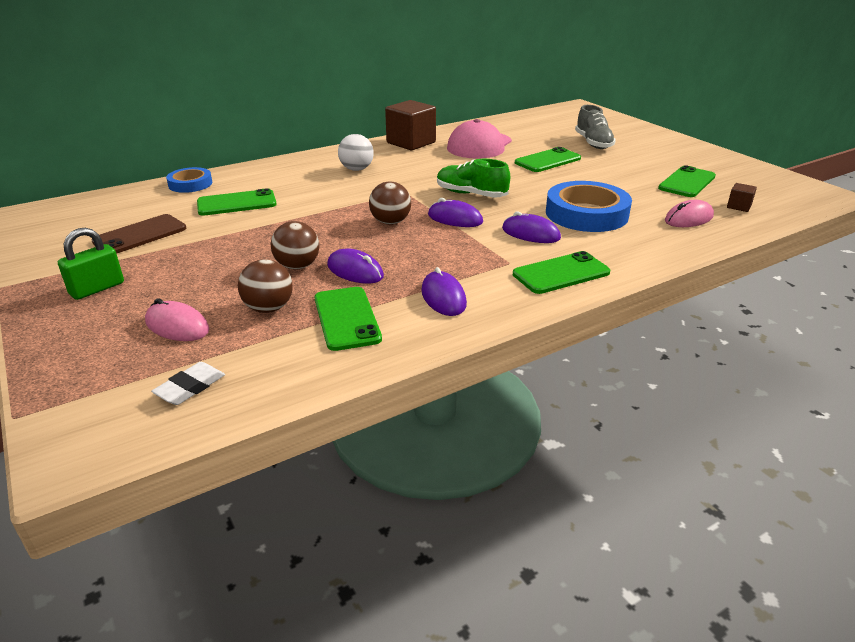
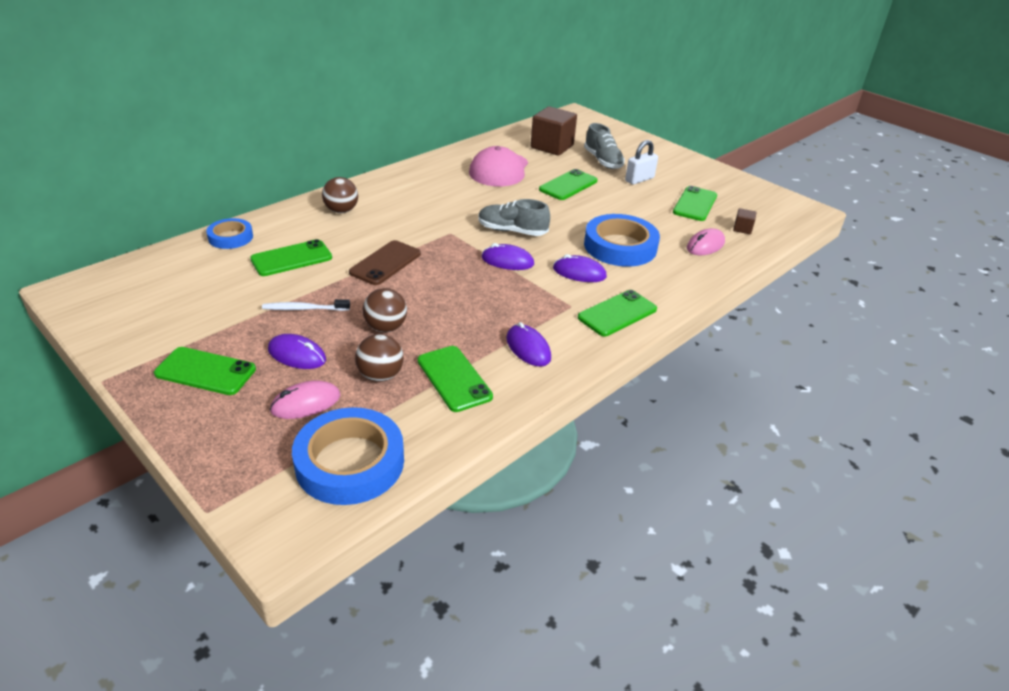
camera: 15 degrees left, 5 degrees up
green padlock [58,228,124,300] -> green phone [154,347,256,395]
brown phone [92,214,186,254] -> brown phone moved to [349,240,421,285]
pink mouse [145,298,209,341] -> pink mouse turned 45 degrees counterclockwise [270,381,340,419]
white eraser [151,362,225,405] -> blue tape [292,407,404,505]
purple mouse [327,248,384,284] -> purple mouse moved to [268,334,326,369]
white ball [338,134,374,171] -> none
brown ball [369,181,411,225] -> brown ball moved to [322,177,358,213]
brown cube [385,100,436,150] -> brown cube moved to [531,106,577,156]
green shoe [437,159,510,198] -> grey shoe [478,199,550,236]
none -> white toothbrush [262,299,350,311]
none -> white padlock [625,140,658,185]

